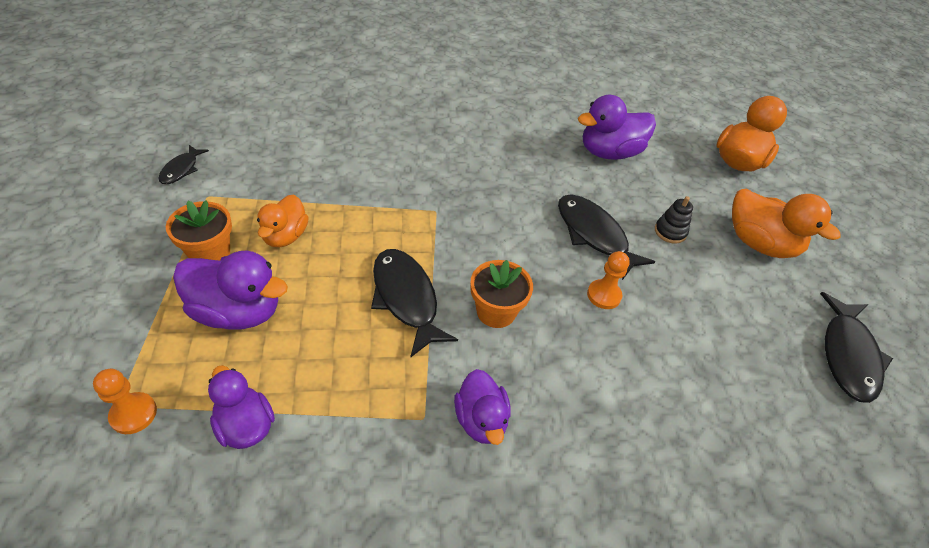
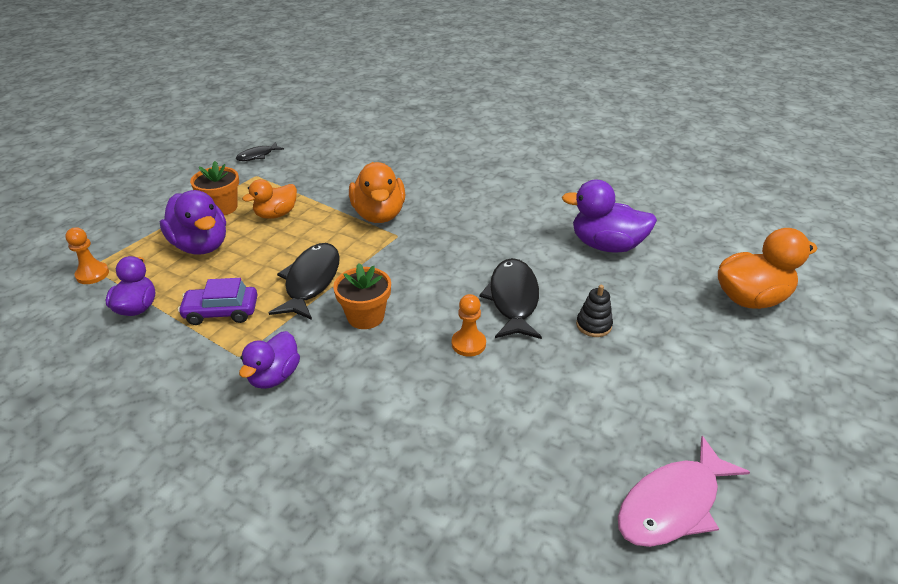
camera: 40 degrees right, 10 degrees down
orange duck [732,188,841,258] -> orange duck moved to [349,162,405,223]
black fish [820,292,893,403] -> pink fish [618,436,750,547]
none -> purple car [178,278,258,325]

